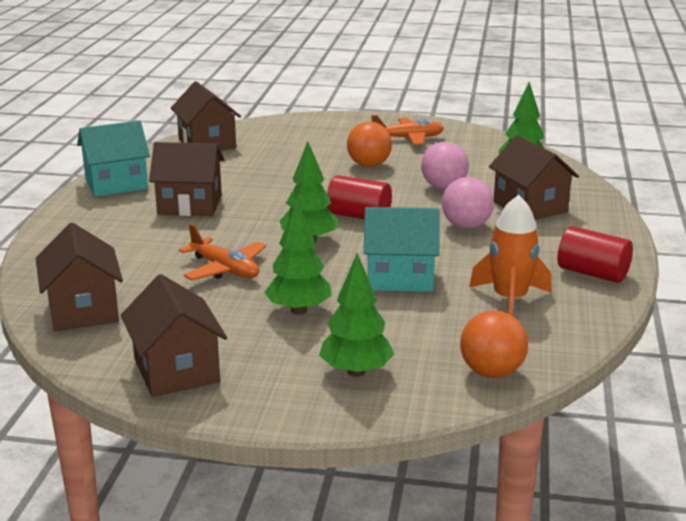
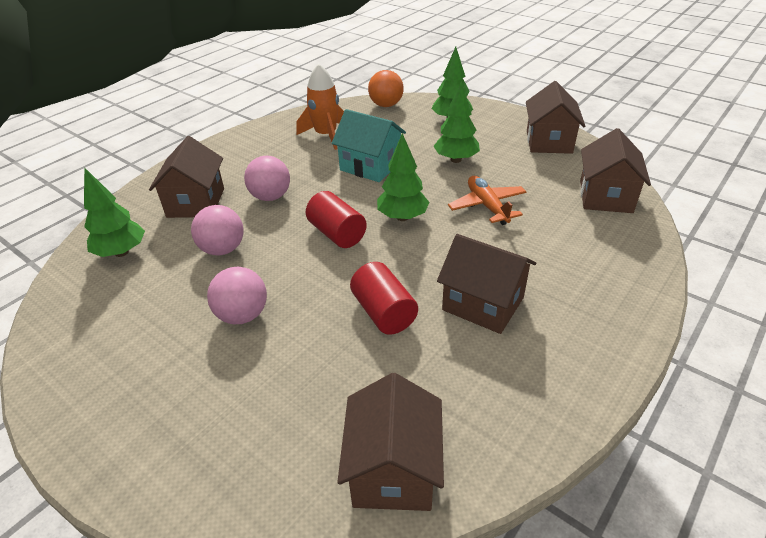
camera: 150 degrees left, 15 degrees up
turquoise house [77,120,150,197] -> none
orange ball [347,121,392,167] -> pink ball [207,267,267,324]
orange plane [371,115,444,145] -> none
red cylinder [558,226,633,283] -> red cylinder moved to [350,262,418,335]

